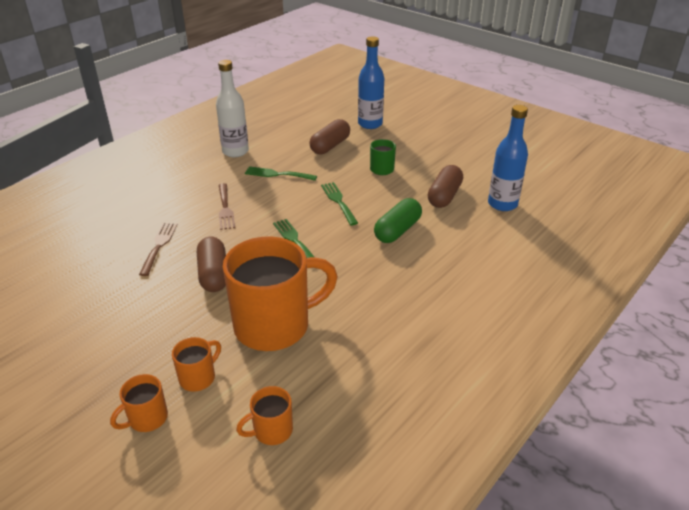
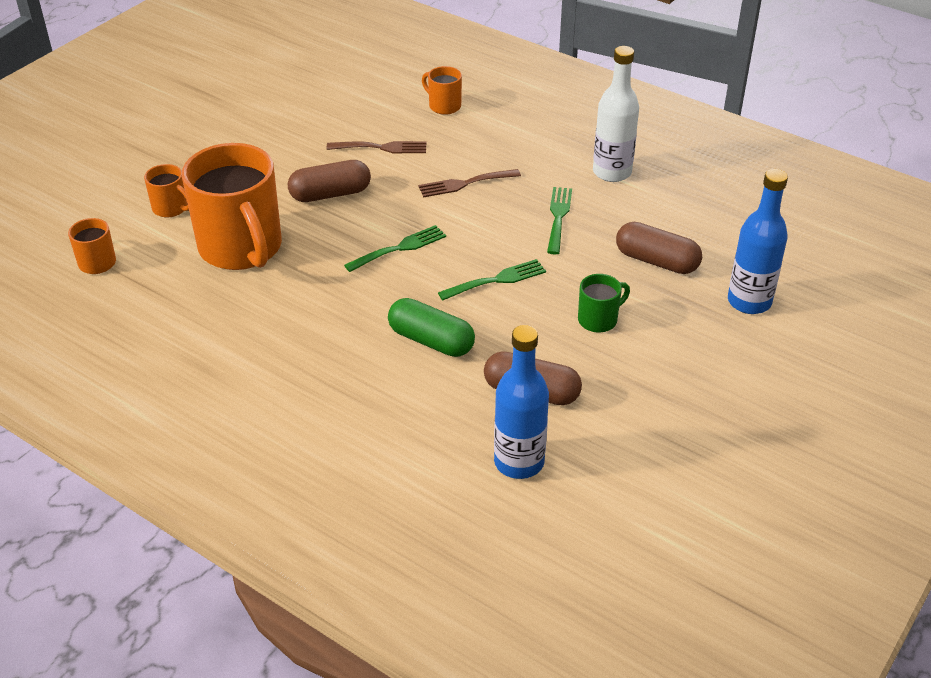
camera: 85 degrees right, 5 degrees up
orange mug [110,374,168,432] -> orange mug moved to [422,66,462,115]

